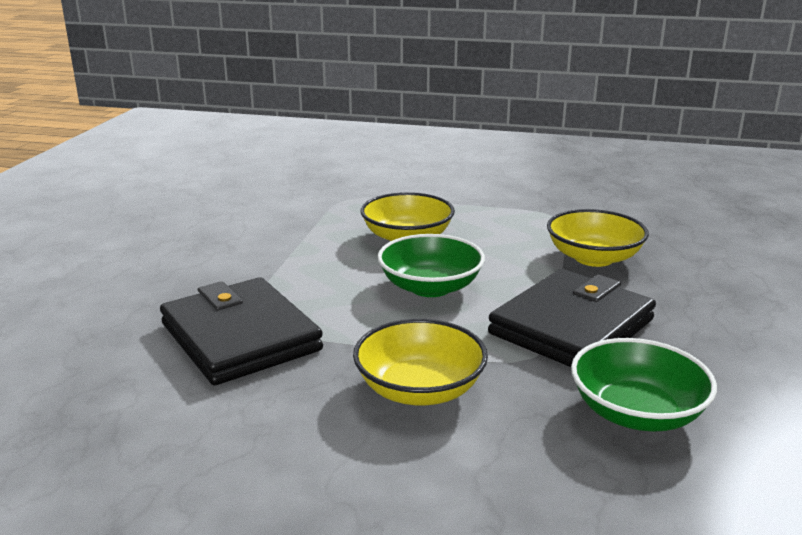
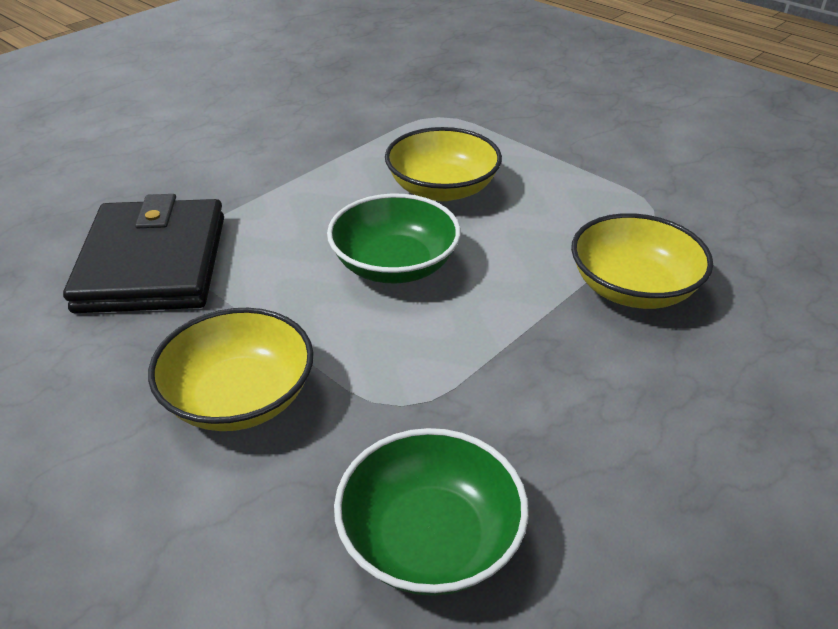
camera: 30 degrees right, 15 degrees up
black wallet [488,269,656,367] -> none

